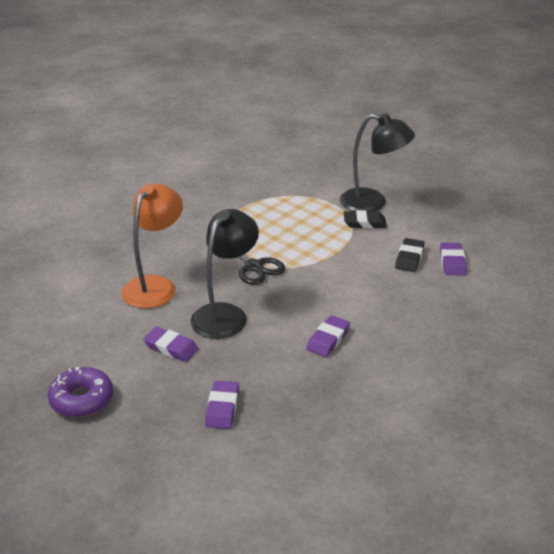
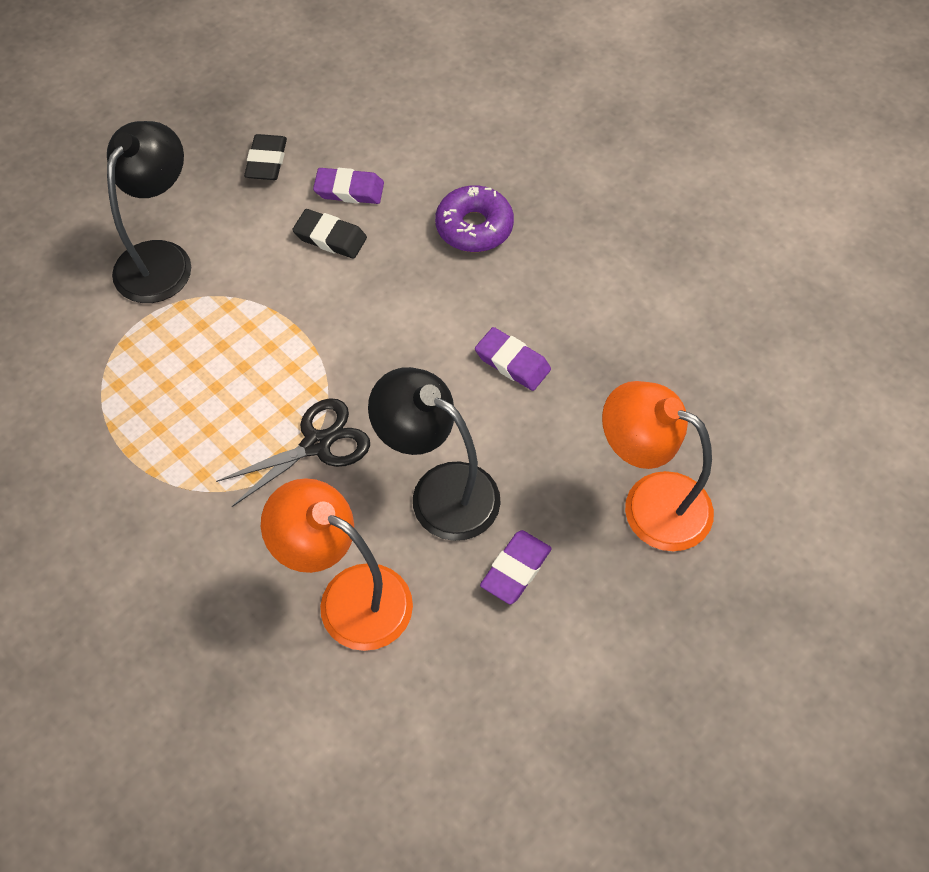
camera: 85 degrees left, 25 degrees up
purple donut [48,367,113,417] -> purple donut moved to [435,185,514,252]
purple eraser [205,381,239,429] -> orange lamp [602,381,714,551]
black eraser [344,210,387,229] -> black eraser moved to [244,134,287,180]

